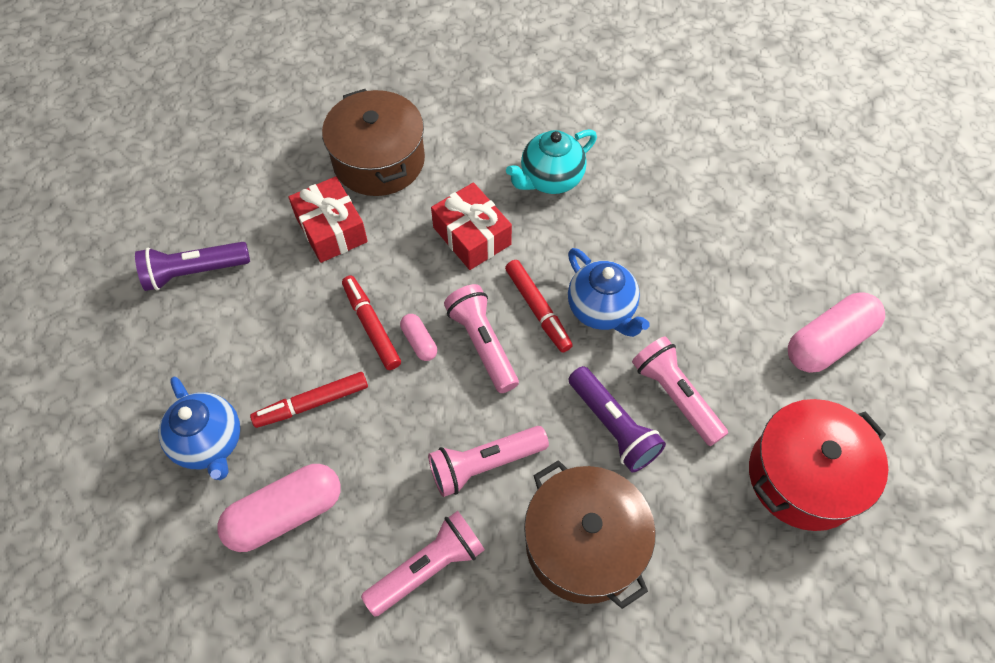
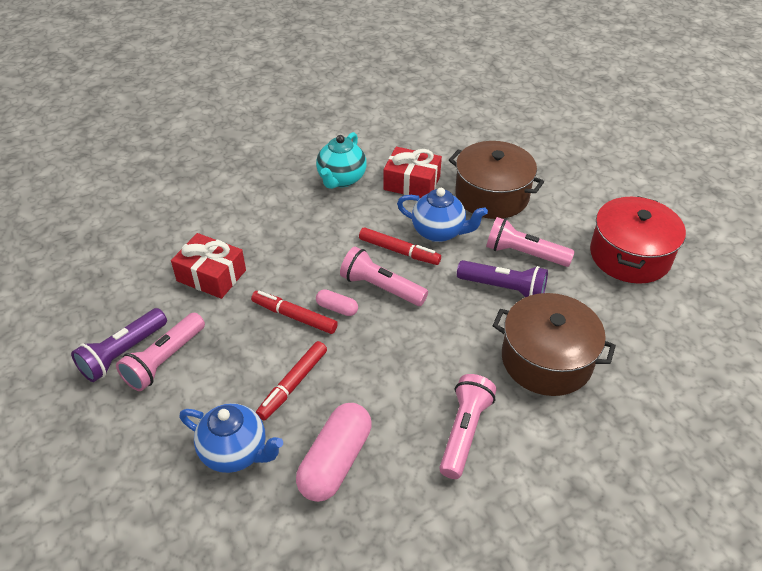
camera: 35 degrees left, 15 degrees down
brown pot [322,89,425,196] -> brown pot moved to [449,141,544,219]
pink flashlight [428,426,549,497] -> pink flashlight moved to [116,313,205,391]
red gift [431,182,512,270] -> red gift moved to [383,147,442,198]
pink capsule [788,292,885,373] -> none

